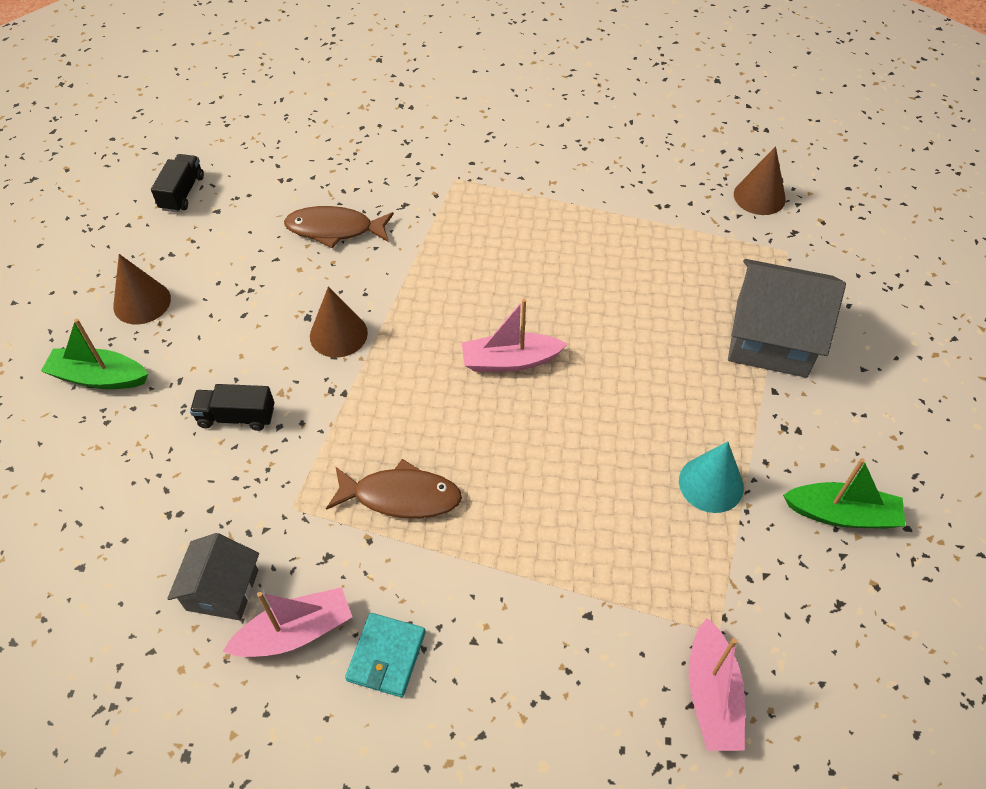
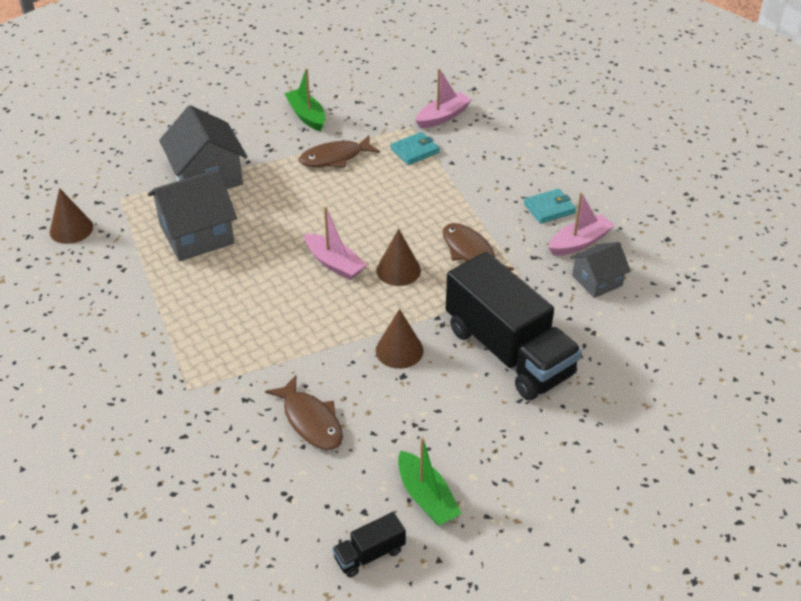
camera: 130 degrees left, 10 degrees down
green boat [41,319,148,389] -> green boat moved to [398,437,462,526]
brown cone [113,254,171,324] -> brown cone moved to [376,229,421,286]
black truck [190,384,274,431] -> black truck [446,252,582,401], size x2.43
pink boat [222,587,352,657] -> pink boat turned 120 degrees clockwise [549,193,615,256]
turquoise cone [679,441,744,513] -> brown fish [299,135,380,167]
none -> grey house [148,169,237,261]
none -> turquoise wallet [390,132,440,165]

